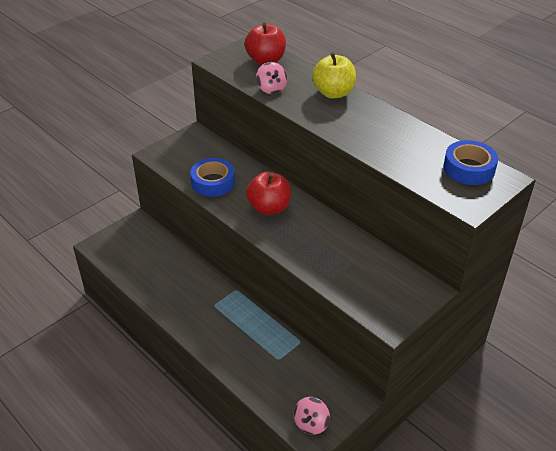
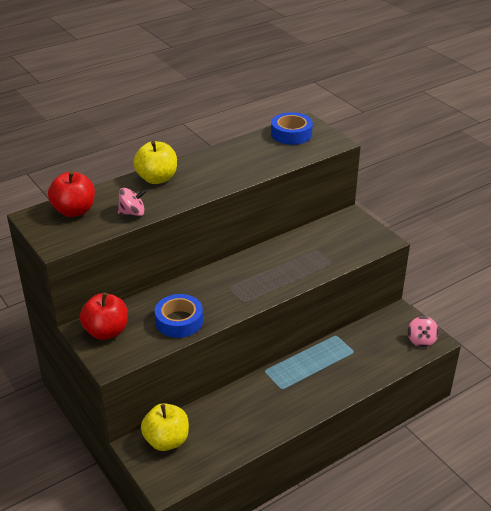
camera: 80 degrees left, 5 degrees down
red apple [246,171,291,215] -> red apple moved to [80,293,128,340]
pink spinning top [293,397,330,435] -> pink spinning top turned 60 degrees clockwise [408,316,439,347]
none -> yellow apple [141,403,189,451]

